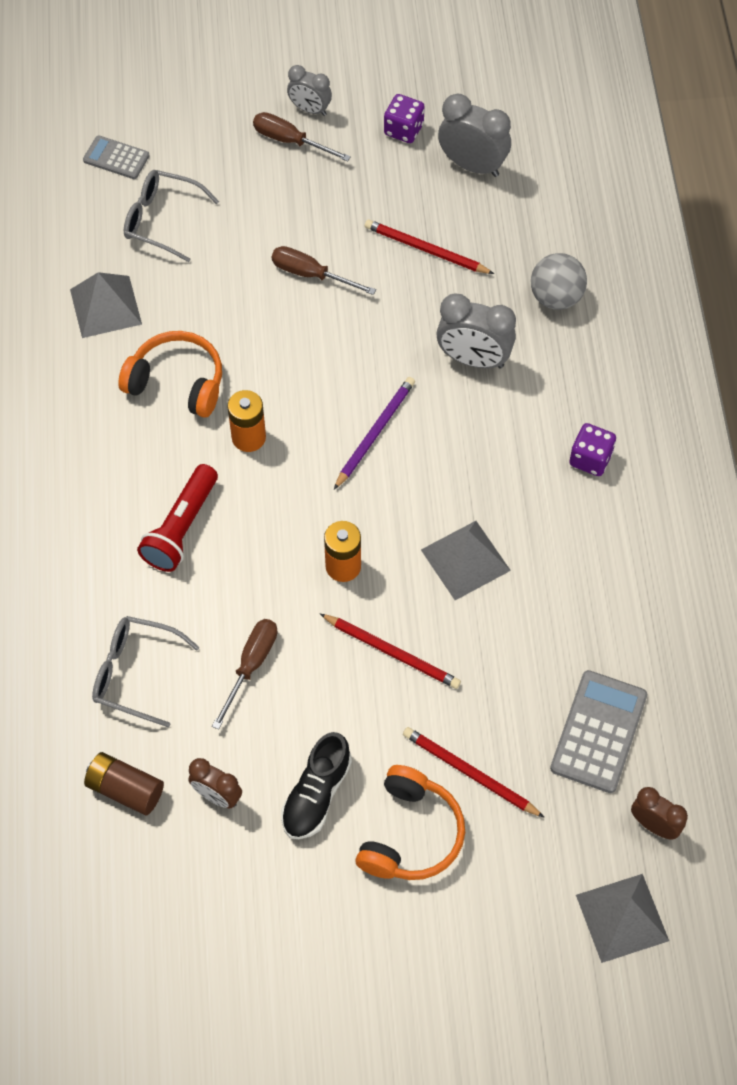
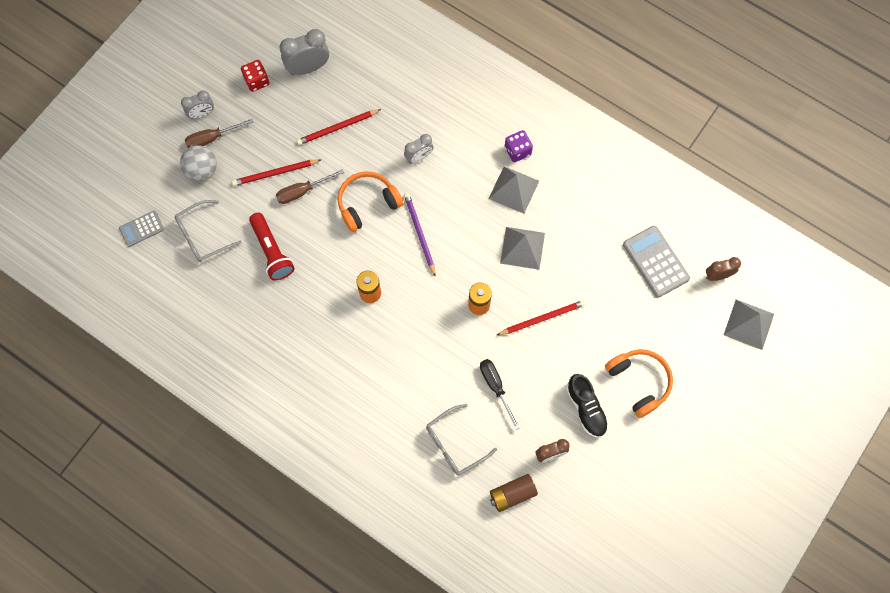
camera: 50 degrees left, 10 degrees up
grey pyramid [70,272,142,338] -> grey pyramid moved to [489,166,539,213]
orange headphones [118,331,222,418] -> orange headphones moved to [338,171,403,232]
red flashlight [137,464,218,572] -> red flashlight moved to [249,213,295,280]
brown screwdriver [212,619,277,730] -> black screwdriver [480,359,520,430]
purple dice [384,94,425,143] -> red dice [241,60,269,92]
red pencil [403,727,545,818] -> red pencil moved to [232,159,321,186]
grey clock [436,293,516,368] -> grey clock [404,134,434,164], size x0.63
grey ball [531,253,587,310] -> grey ball moved to [180,145,217,181]

